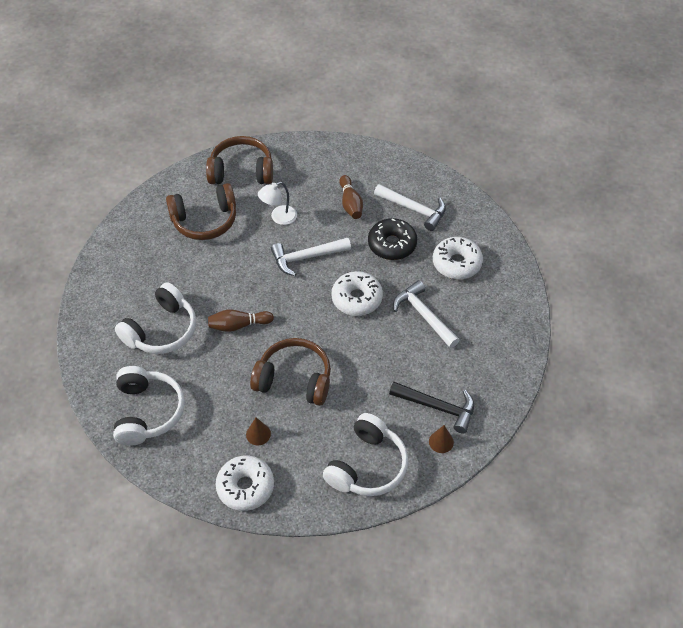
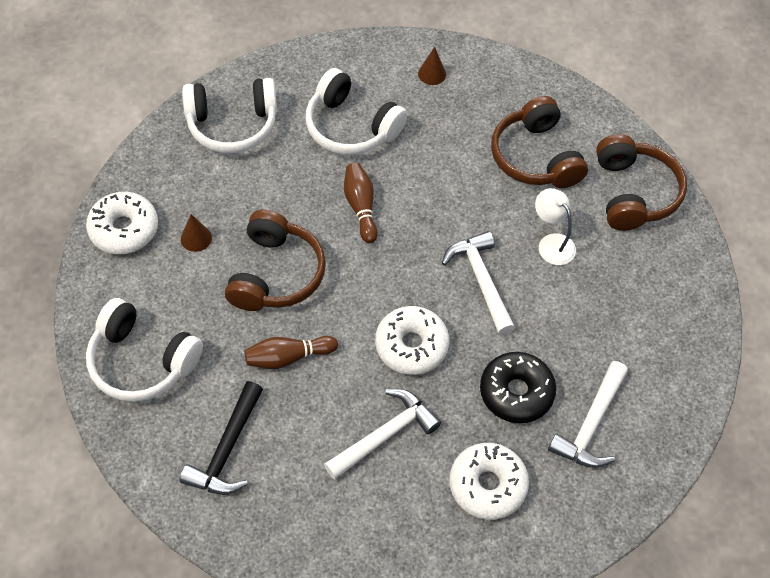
camera: 85 degrees right, 5 degrees up
brown bowling pin [339,175,363,219] -> brown bowling pin moved to [244,336,338,369]
brown cone [429,425,454,453] -> brown cone moved to [418,47,446,85]

